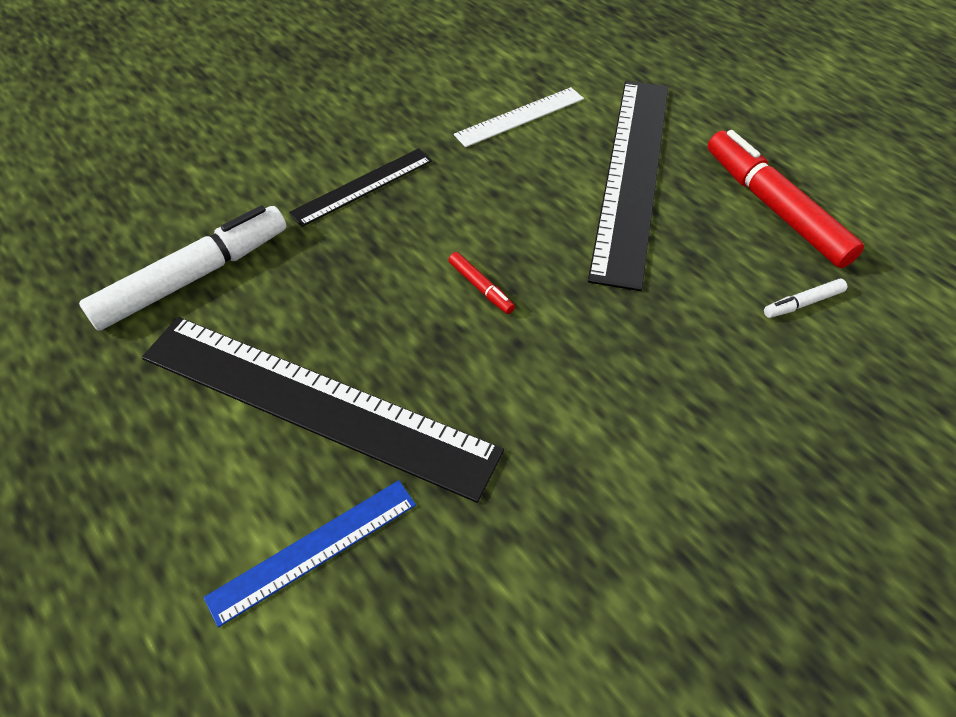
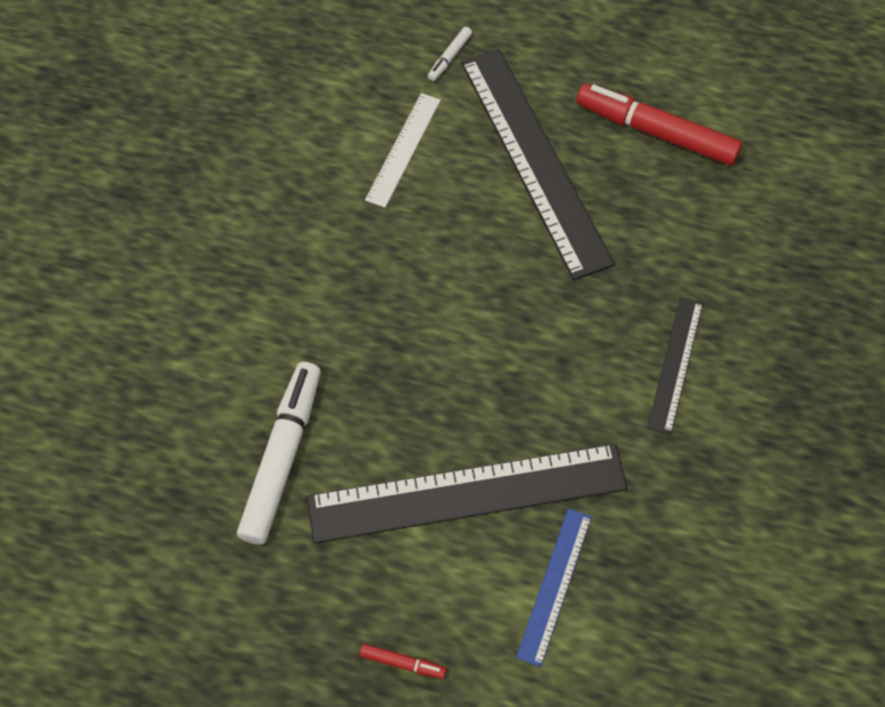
camera: 35 degrees left, 10 degrees up
black ruler [289,148,432,227] -> black ruler moved to [647,297,703,435]
red marker [449,252,515,314] -> red marker moved to [359,644,447,679]
white marker [764,278,847,318] -> white marker moved to [428,27,472,81]

